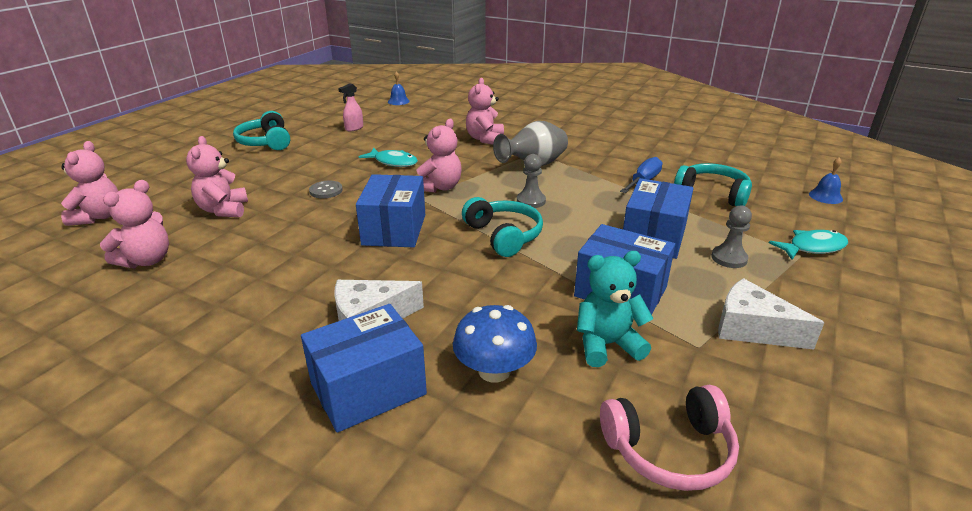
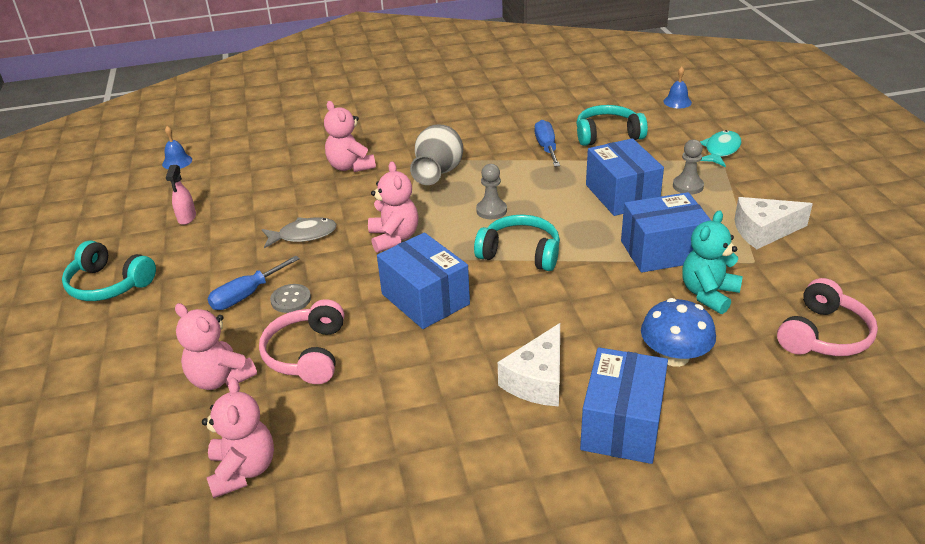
camera: 40 degrees left, 5 degrees up
pink teddy bear [61,141,118,226] -> none
turquoise fish [359,148,418,167] -> grey fish [262,217,337,249]
none -> blue screwdriver [208,256,300,310]
none -> pink headphones [259,299,344,384]

